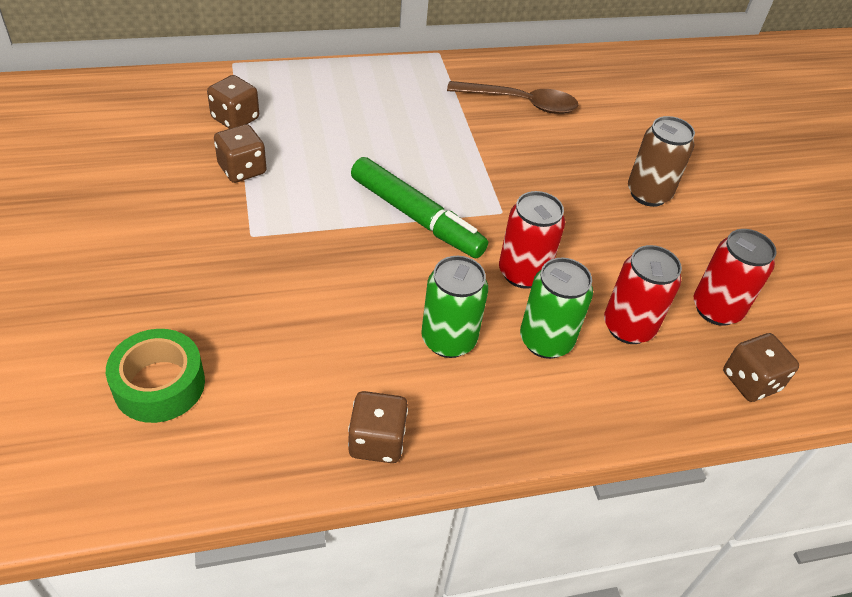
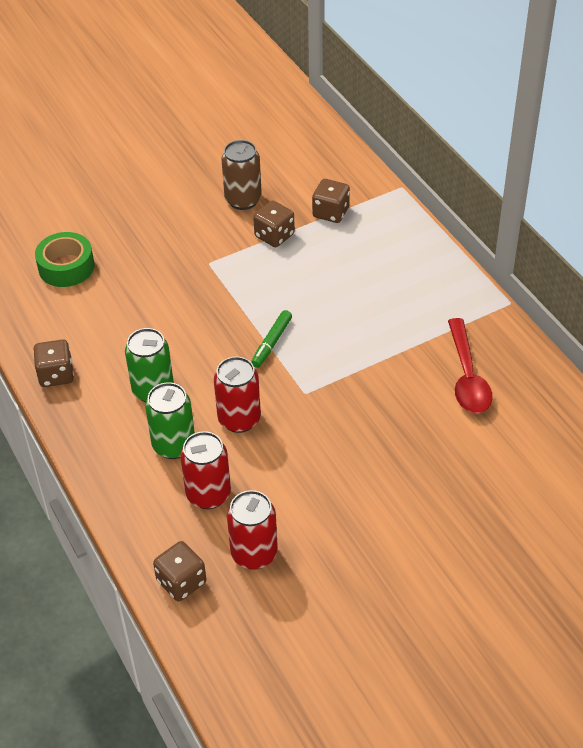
camera: 80 degrees right, 0 degrees up
green marker [351,157,488,258] -> green marker [251,310,292,368], size x0.55
brown spoon [447,81,579,114] -> red spoon [448,318,493,413]
brown can [628,116,695,207] -> brown can moved to [222,140,262,210]

